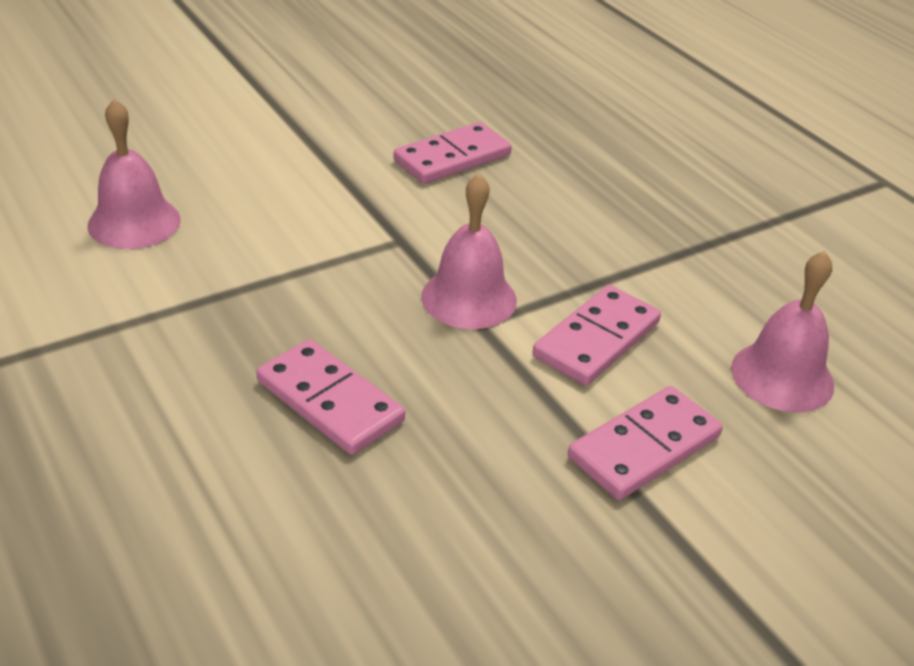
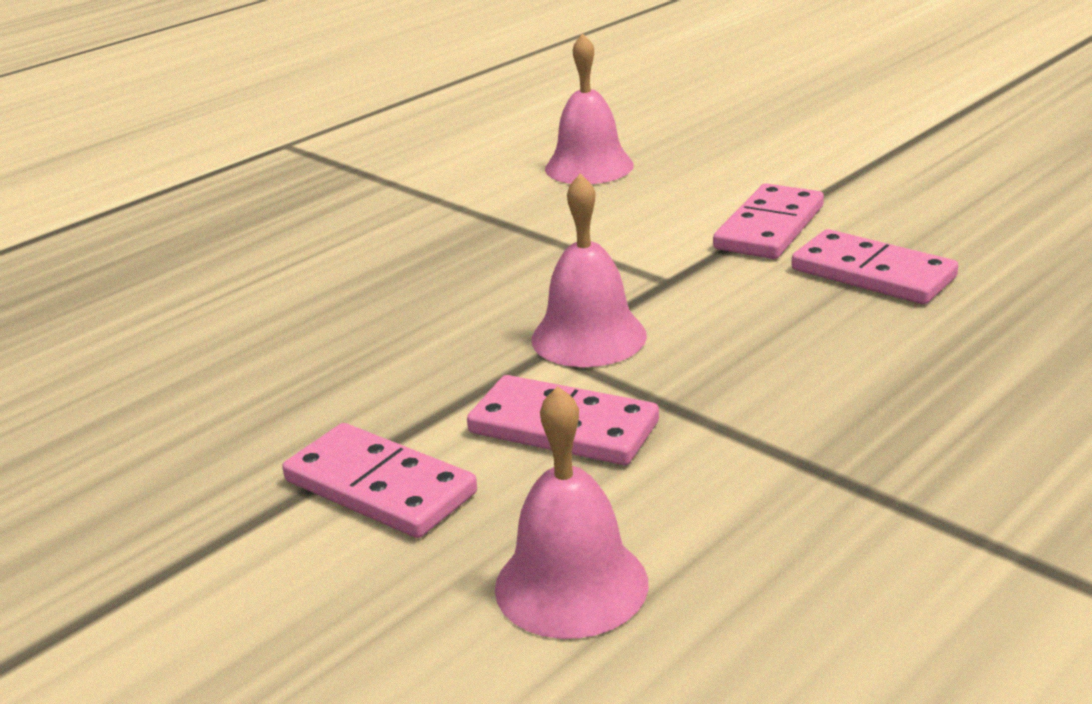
camera: 80 degrees right, 10 degrees down
pink domino [257,339,405,455] -> pink domino moved to [713,183,824,259]

